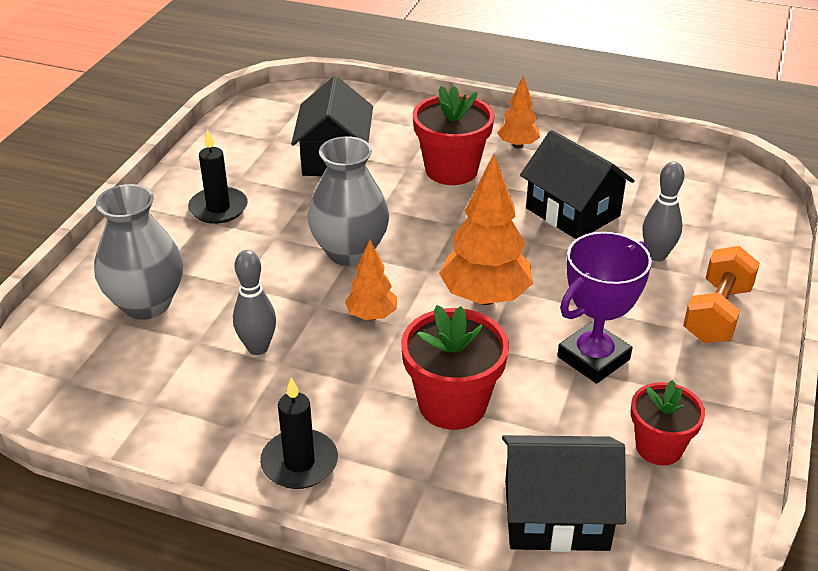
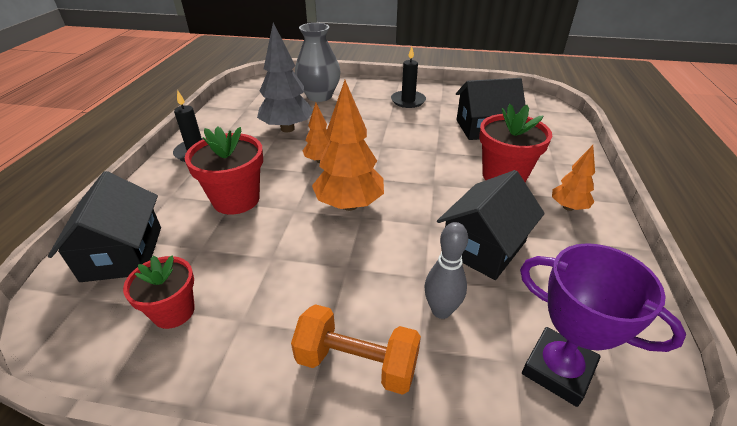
camera: 80 degrees right, 0 degrees up
grey bowling pin [233,250,276,355] -> grey tree [257,22,313,132]
grey vase [307,136,389,266] -> none
purple trophy [557,232,652,384] -> purple trophy moved to [520,243,686,407]

